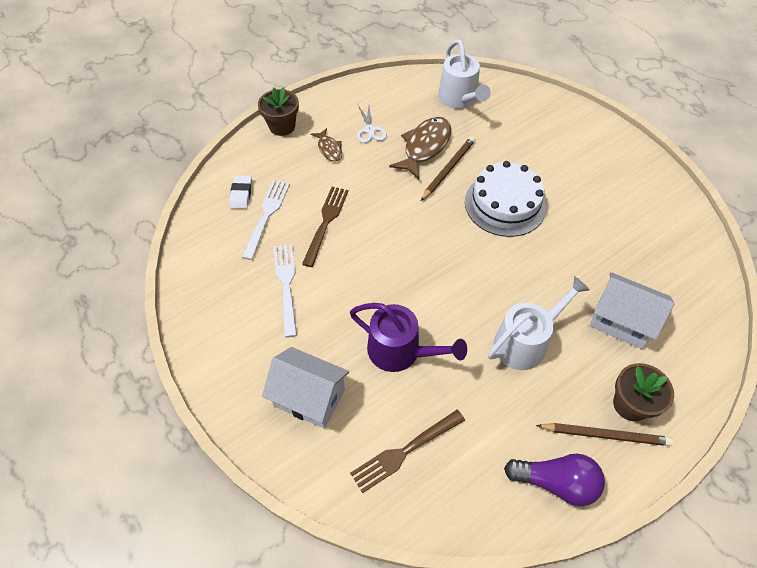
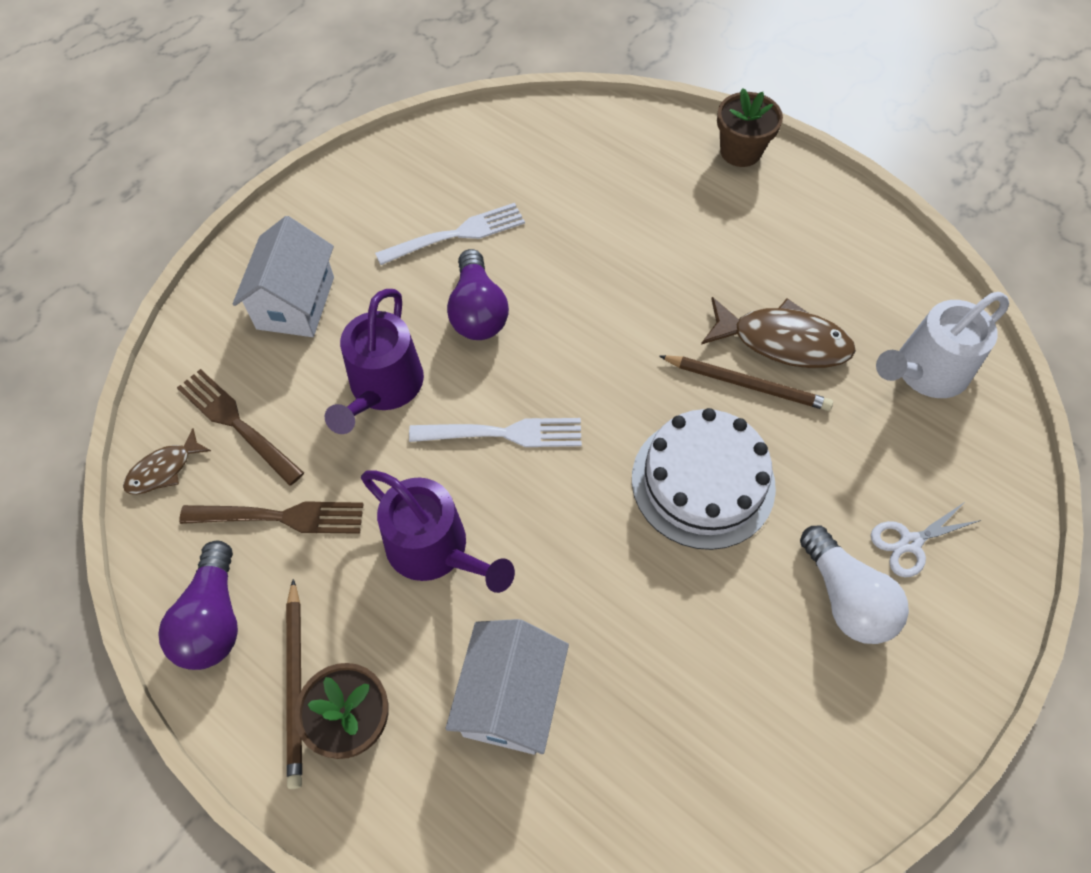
camera: 75 degrees right, 5 degrees up
white eraser [229,175,252,209] -> none
white fork [242,180,290,260] -> white fork moved to [409,418,582,447]
brown fork [302,187,348,267] -> brown fork moved to [179,501,364,534]
brown fish [311,128,342,161] -> brown fish moved to [123,428,211,495]
white scissors [357,105,387,143] -> white scissors moved to [871,502,981,577]
white watering can [488,276,590,370] -> purple watering can [361,470,515,593]
none -> purple light bulb [447,249,509,340]
none -> white light bulb [800,525,909,644]

